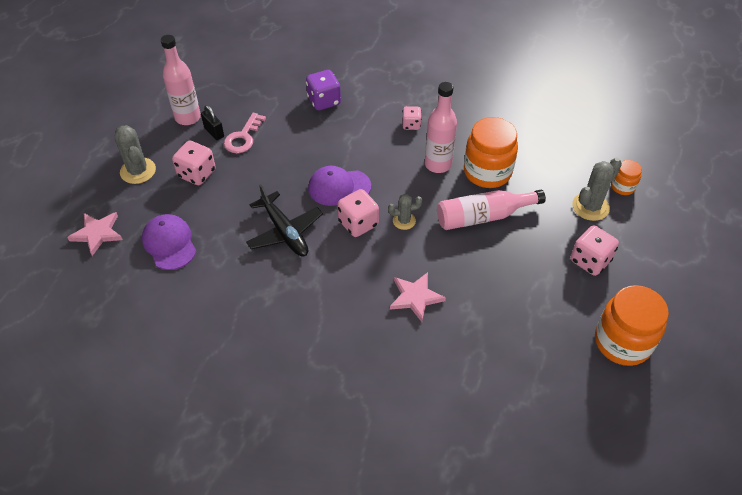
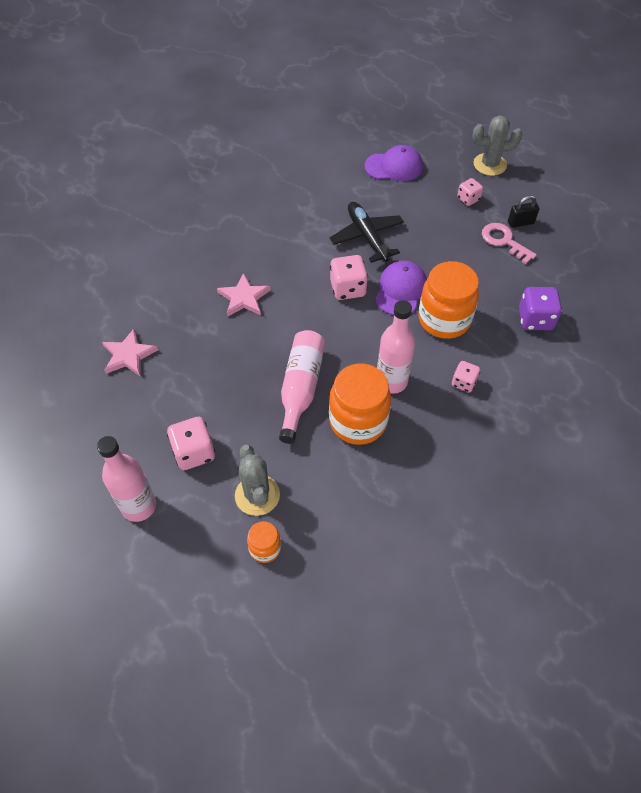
camera: 115 degrees right, 5 degrees up
pink star [67,212,123,256] -> pink star moved to [102,329,158,377]
pink bottle [161,35,201,125] -> pink bottle moved to [97,436,156,522]
pink dice [172,141,216,185] -> pink dice [457,178,483,206], size x0.62
black plane [246,184,323,256] -> black plane turned 75 degrees clockwise [330,202,404,263]
grey cactus [388,194,422,230] -> none
orange jar [595,285,669,366] -> orange jar moved to [419,261,479,339]

